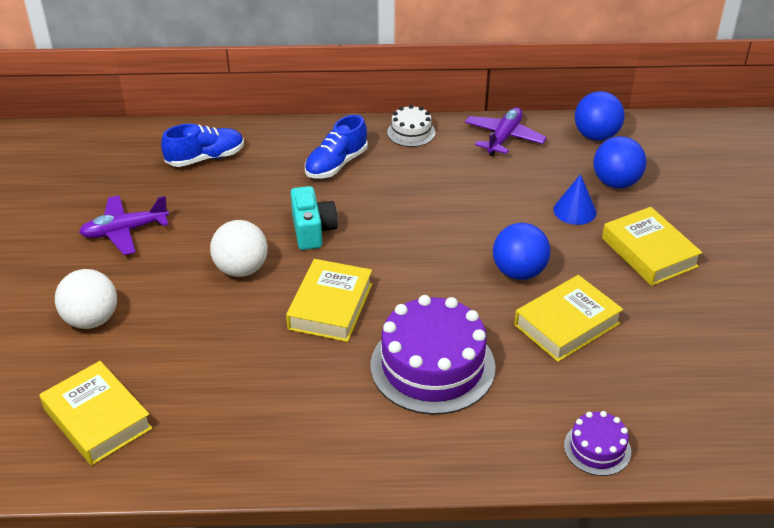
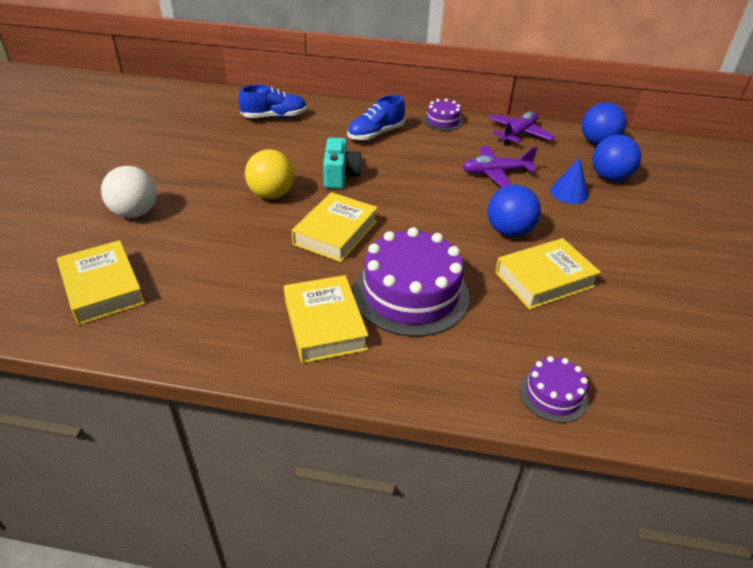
camera: 10 degrees right, 0 degrees up
purple plane [79,195,169,255] -> purple plane moved to [462,146,538,188]
white ball [210,220,268,277] -> yellow ball [245,149,295,199]
white cake [387,105,435,147] -> purple cake [423,99,463,131]
yellow book [602,207,702,286] -> yellow book moved to [284,275,369,363]

